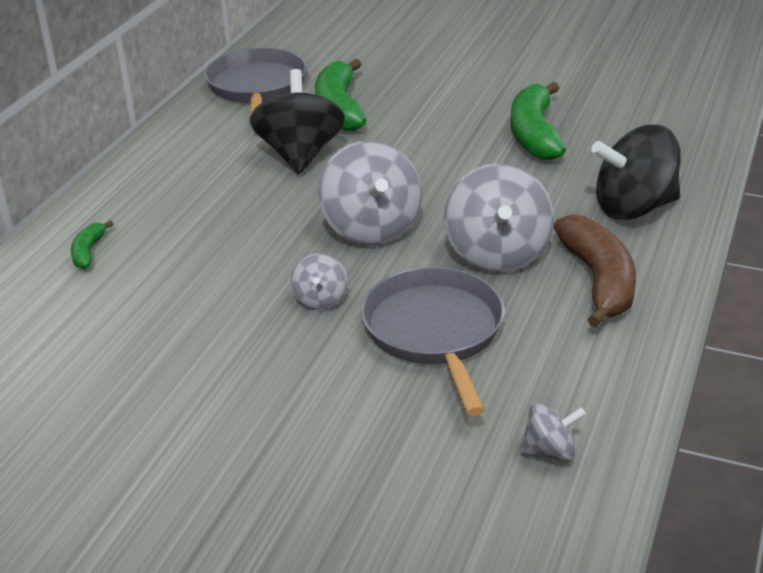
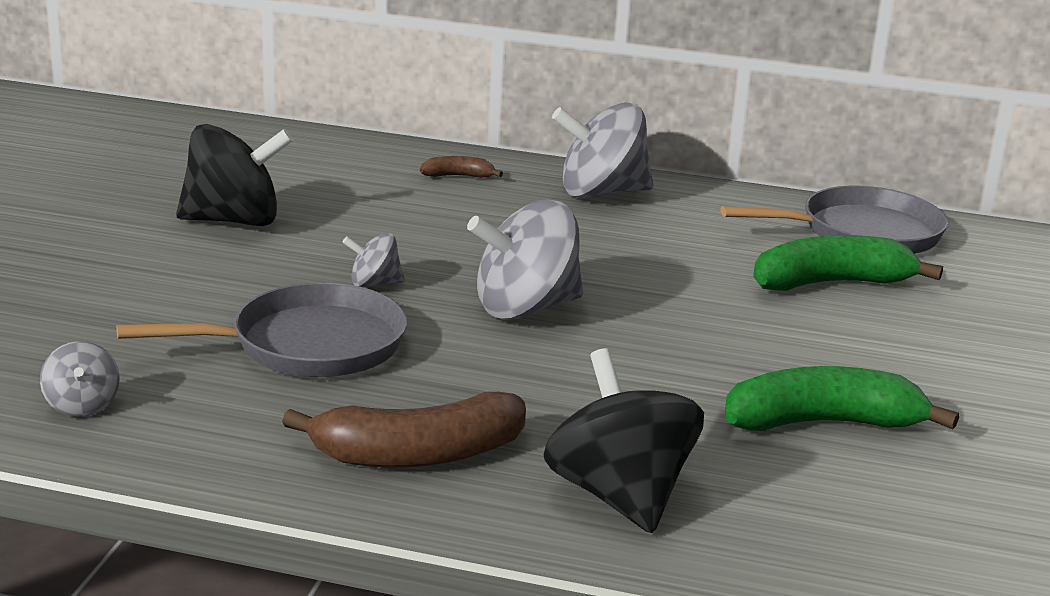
camera: 80 degrees right, 10 degrees down
green banana [71,220,113,269] -> brown banana [420,156,503,178]
black spinning top [250,69,345,174] -> black spinning top moved to [176,124,293,226]
grey spinning top [444,163,554,273] -> grey spinning top moved to [552,102,653,198]

